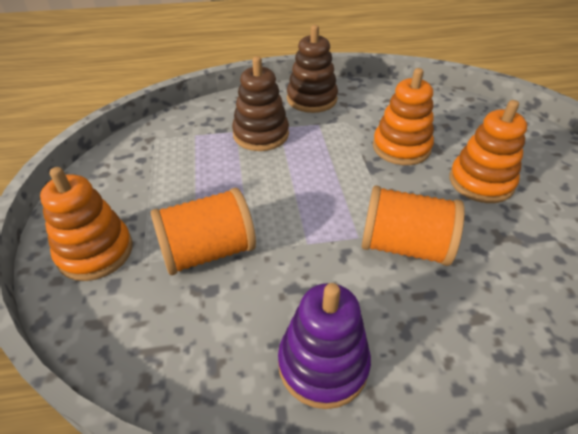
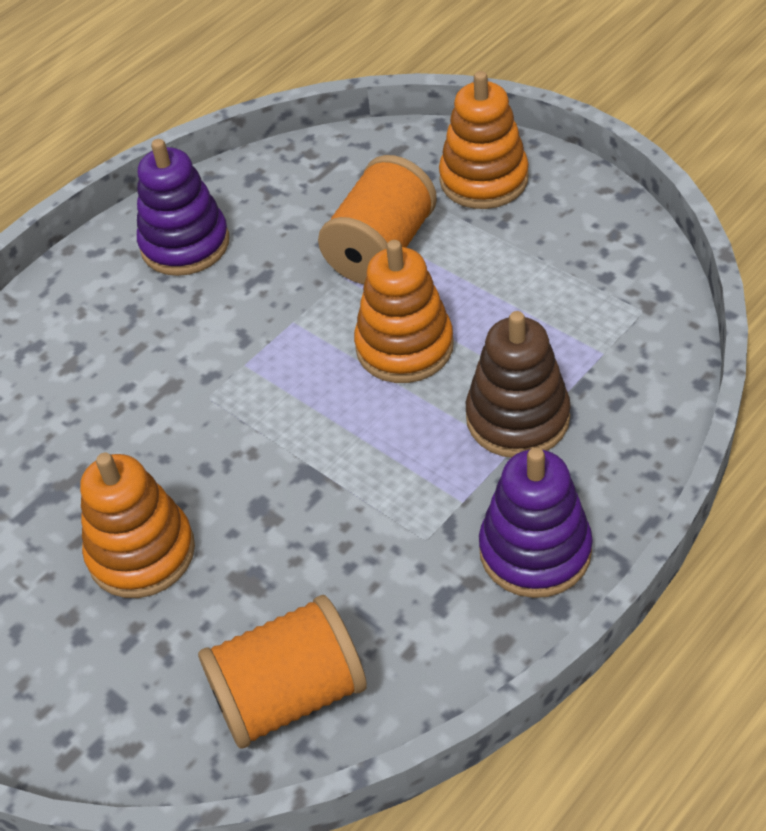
camera: 145 degrees right, 5 degrees up
brown stacking toy [287,25,338,113] -> purple stacking toy [479,448,593,598]
orange spool [362,186,465,266] -> orange spool moved to [198,595,367,749]
orange stacking toy [373,68,434,165] -> orange stacking toy moved to [354,240,454,383]

